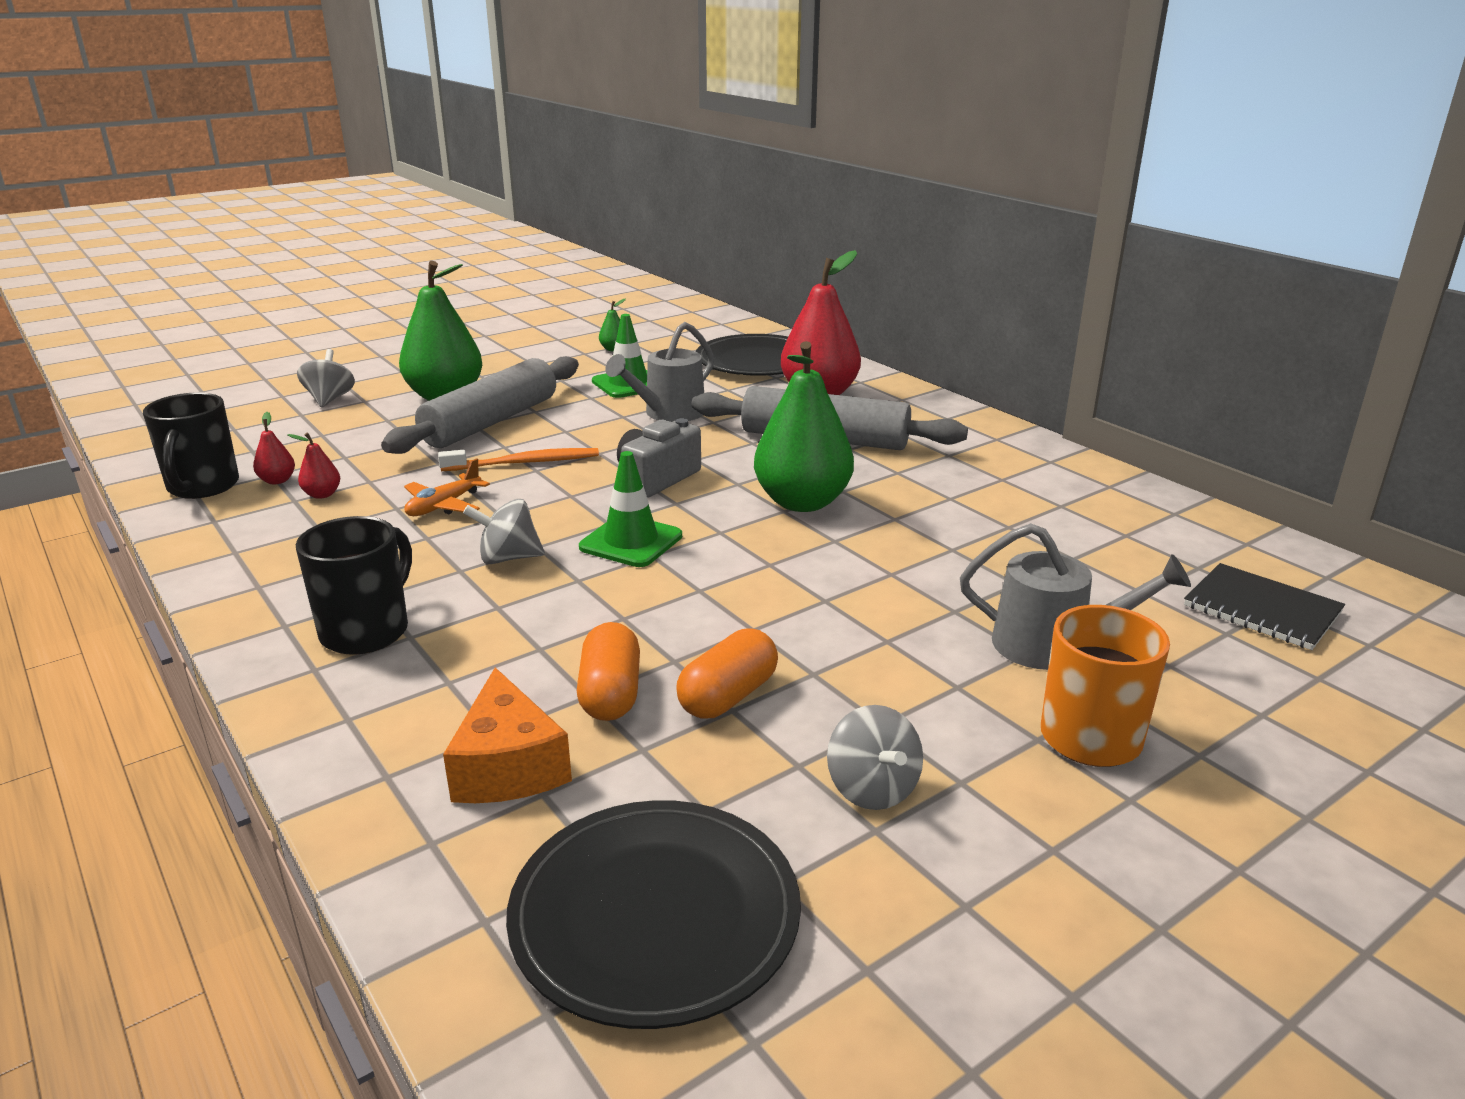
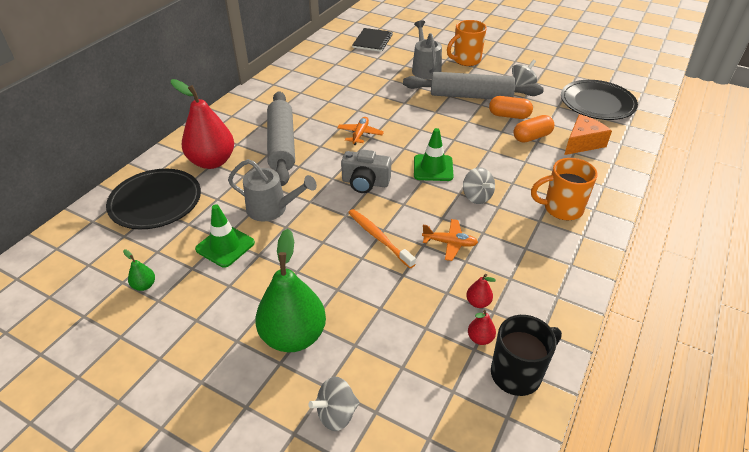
camera: 115 degrees left, 15 degrees up
black mug [296,516,412,655] -> orange mug [531,158,598,220]
grey rolling pin [381,356,579,454] -> grey rolling pin moved to [403,72,544,99]
green pear [754,341,854,512] -> orange plane [337,117,384,145]

